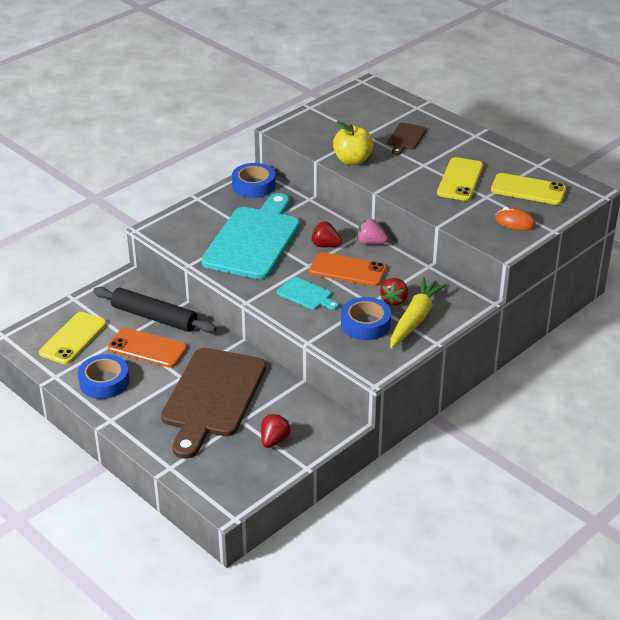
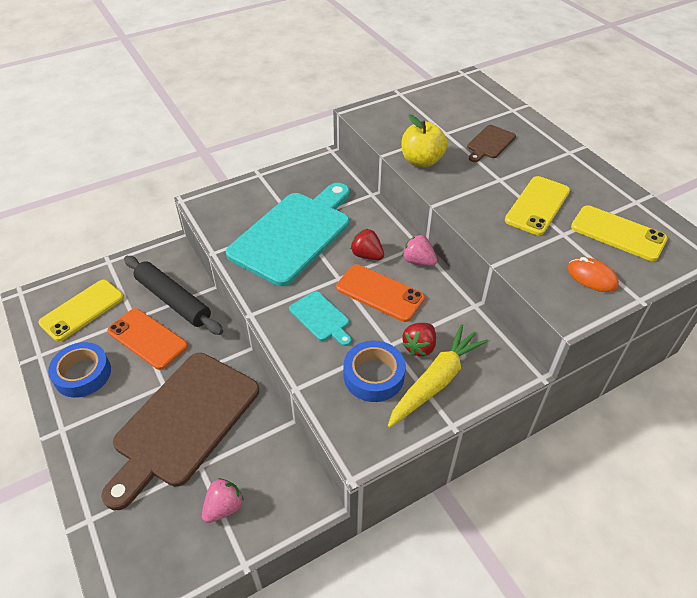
camera: 15 degrees right, 10 degrees up
blue tape [232,163,276,198] -> none
red strawberry [261,414,290,448] -> pink strawberry [202,478,244,523]

